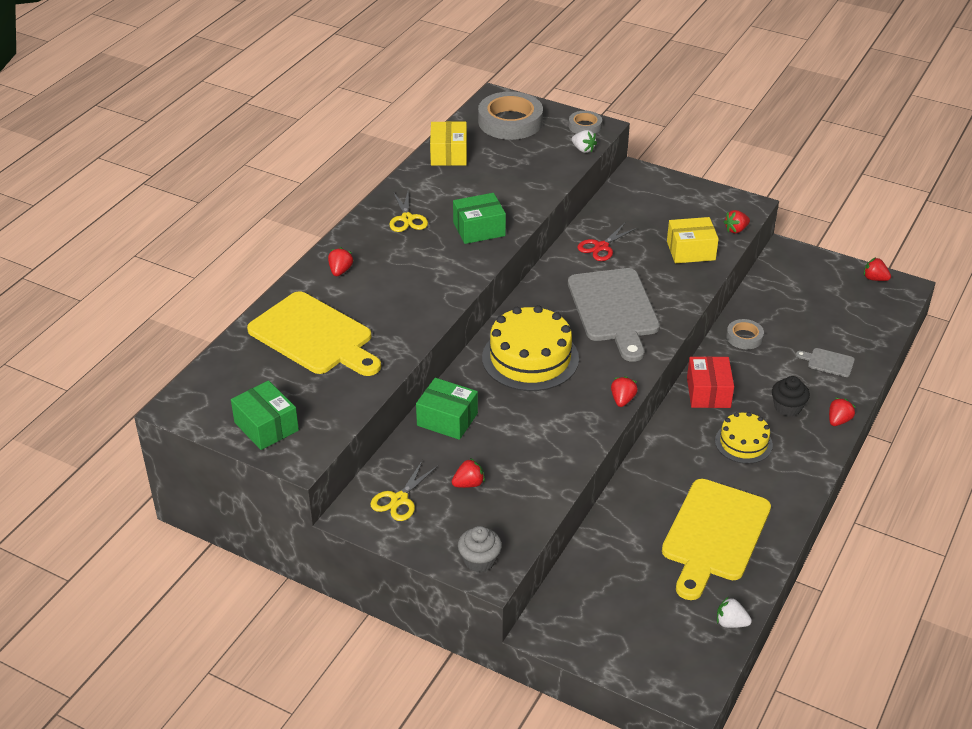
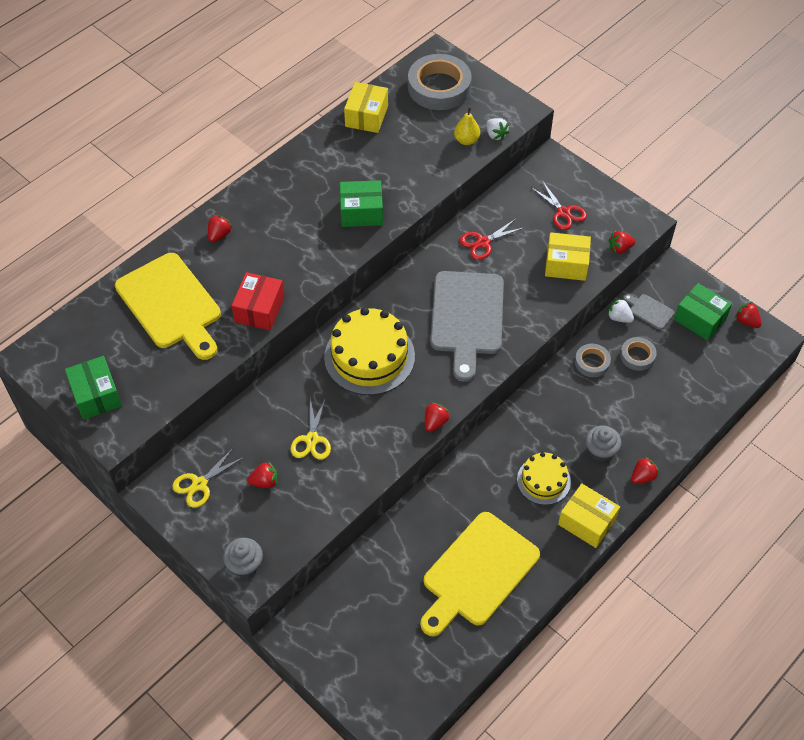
camera: 15 degrees right, 15 degrees up
yellow scissors [389,192,428,232] -> yellow scissors moved to [290,397,331,460]
green box [416,378,478,440] -> green box moved to [674,283,732,341]
grey tape [569,111,602,134] -> grey tape moved to [620,337,657,371]
red box [687,356,734,408] -> red box moved to [231,272,285,330]
white strawberry [717,597,752,628] -> white strawberry moved to [607,298,634,323]
black cupcake [772,376,810,417] -> grey cupcake [585,426,621,462]
grey cutting board [796,348,855,377] -> grey cutting board moved to [623,294,675,330]
none -> yellow pear [454,107,480,145]
none -> red scissors [531,181,587,230]
none -> yellow box [558,484,620,548]

